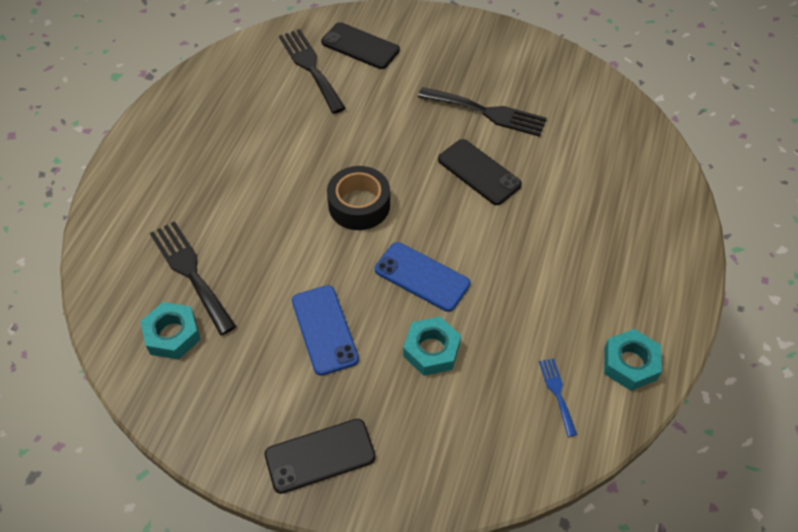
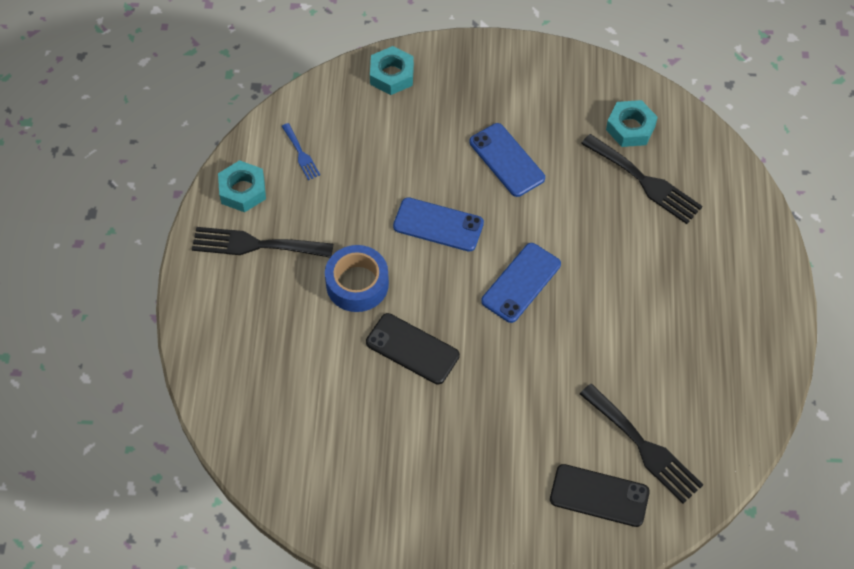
camera: 165 degrees right, 5 degrees up
black phone [265,419,376,494] -> none
black tape [327,166,390,230] -> blue phone [481,243,561,323]
turquoise nut [403,317,461,376] -> turquoise nut moved to [370,46,414,95]
black fork [418,87,547,137] -> black fork moved to [192,227,333,258]
none -> blue tape [325,245,389,312]

